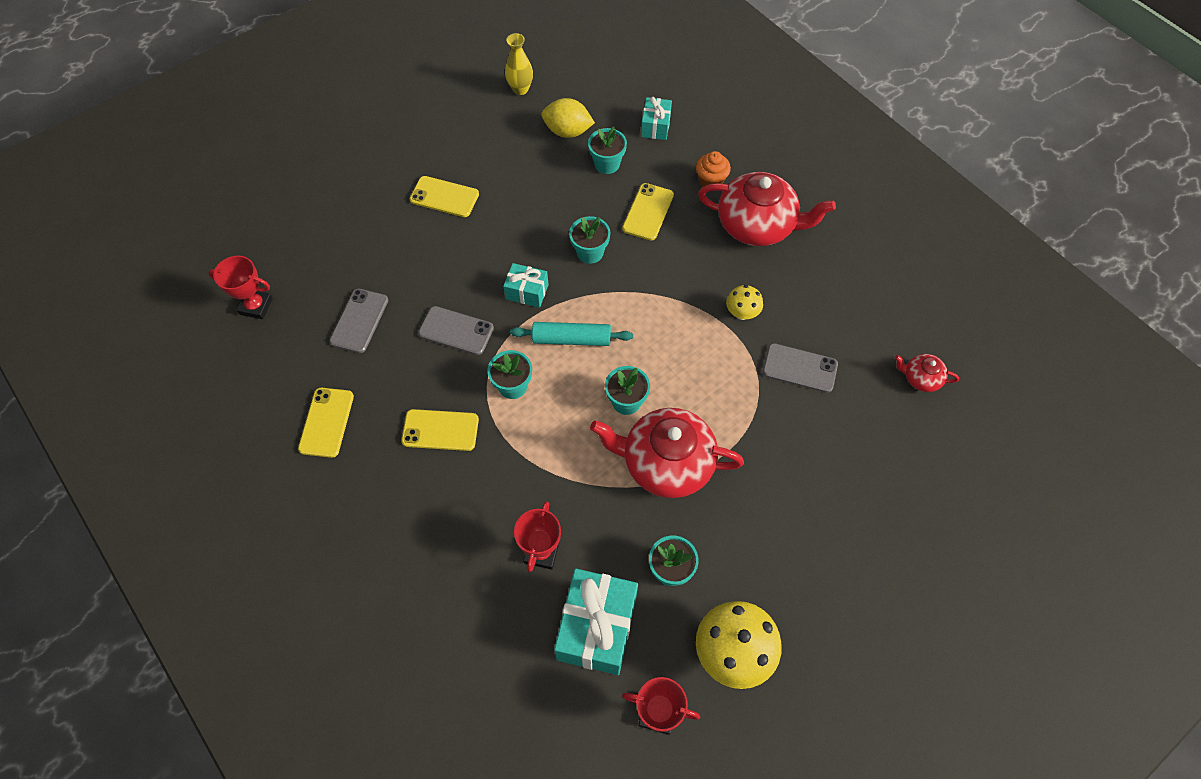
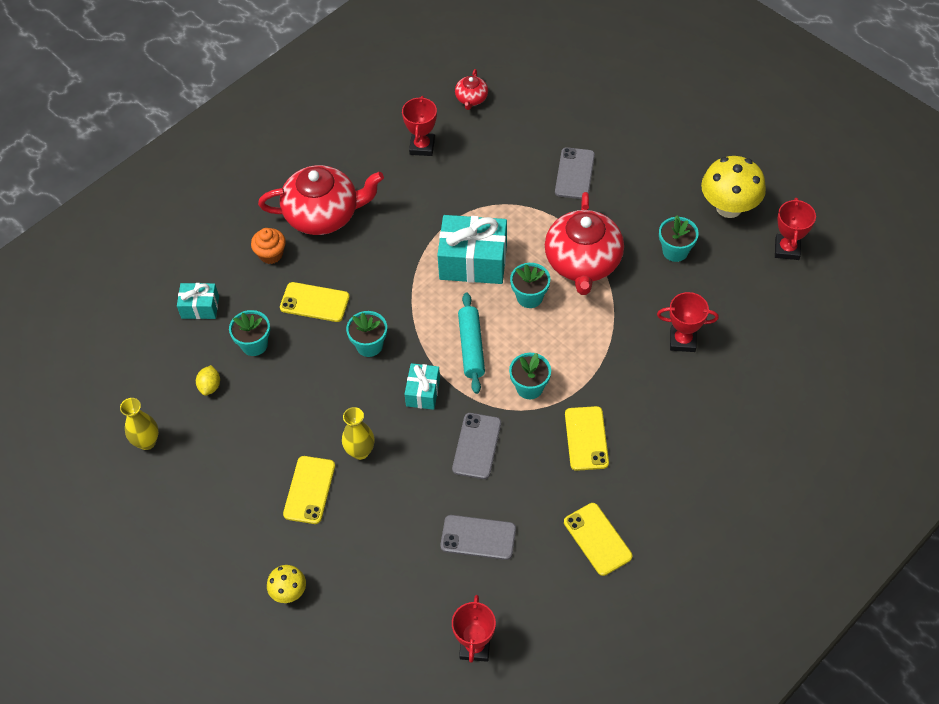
camera: 95 degrees left, 5 degrees down
yellow phone [298,388,354,458] -> yellow phone turned 60 degrees clockwise [564,503,633,576]
yellow lemon [541,98,595,138] -> yellow lemon [196,365,220,396], size x0.58
turquoise gift [554,568,638,675] -> turquoise gift moved to [437,215,507,284]
red teapot [698,172,836,246] -> red teapot turned 75 degrees clockwise [258,165,384,235]
yellow mushroom [726,285,763,320] -> yellow mushroom moved to [267,565,306,603]
grey phone [763,343,838,393] -> grey phone moved to [555,147,595,199]
none -> yellow vase [342,407,375,460]
none -> red trophy [402,96,437,156]

